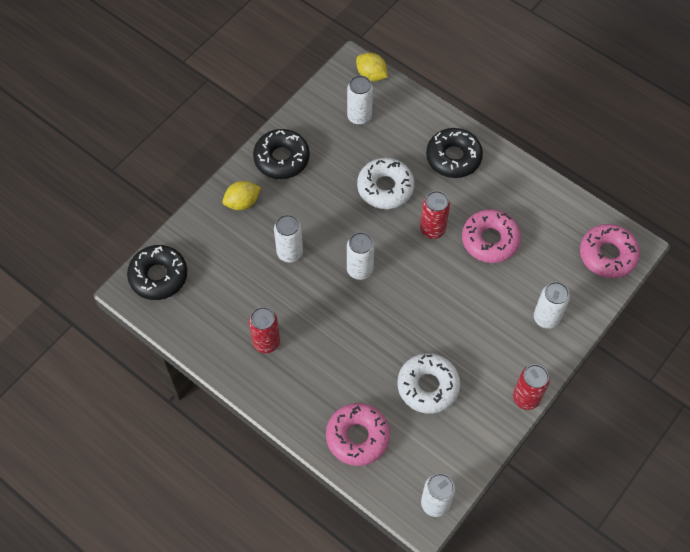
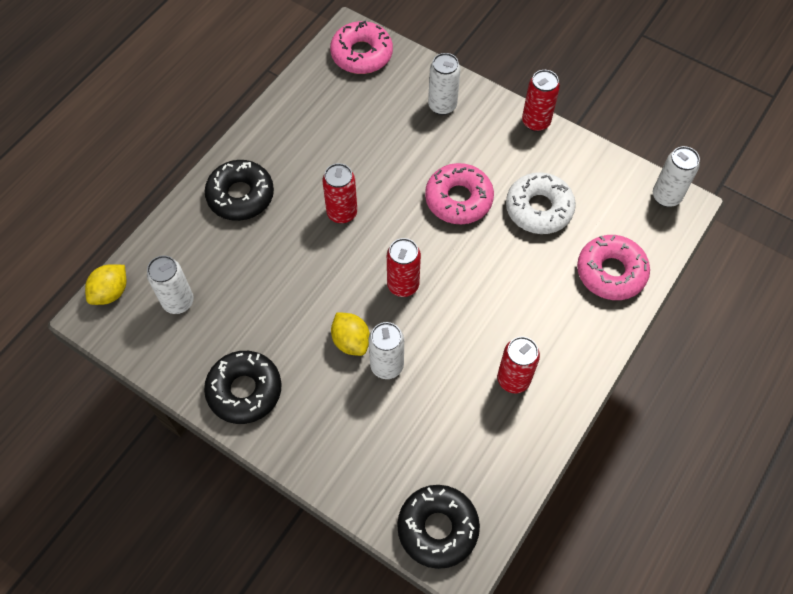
camera: 95 degrees left, 0 degrees up
yellow lemon [223,181,261,210] -> yellow lemon moved to [331,312,370,356]
white can [347,232,374,280] -> red can [387,238,421,297]
white donut [357,158,414,209] -> none
pink donut [462,209,521,263] -> pink donut moved to [425,163,494,224]

